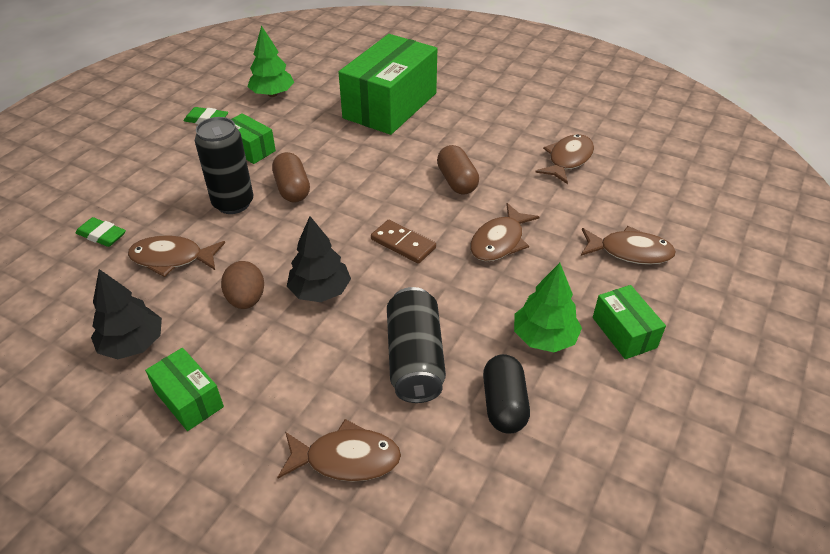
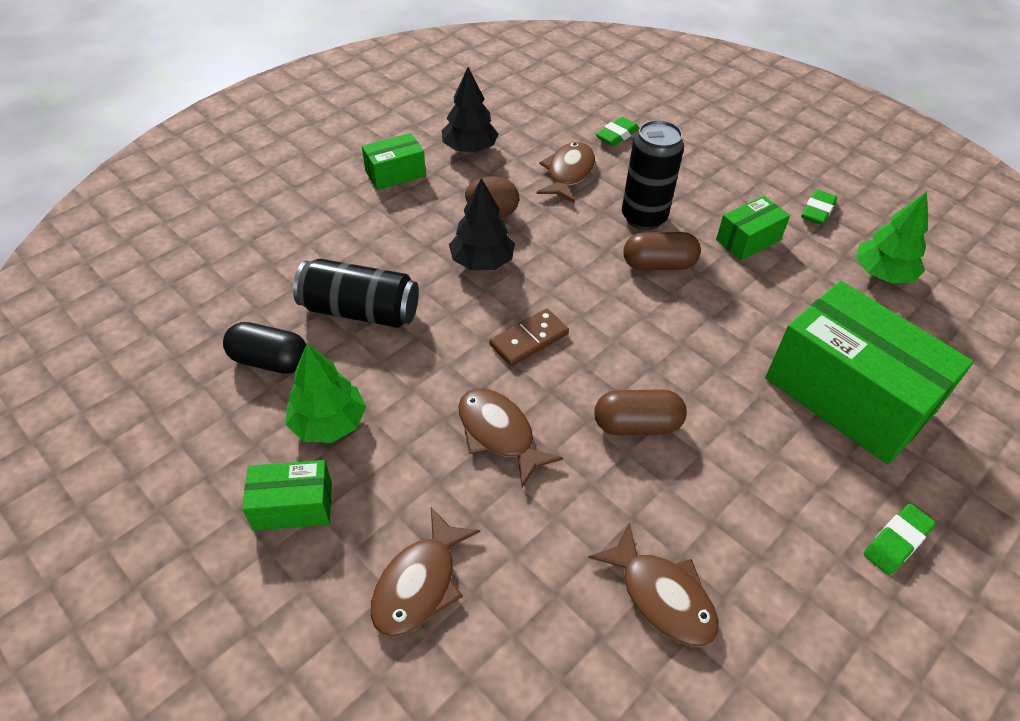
camera: 105 degrees right, 5 degrees up
brown fish [277,419,401,482] -> none
none -> green eraser [863,504,936,575]

